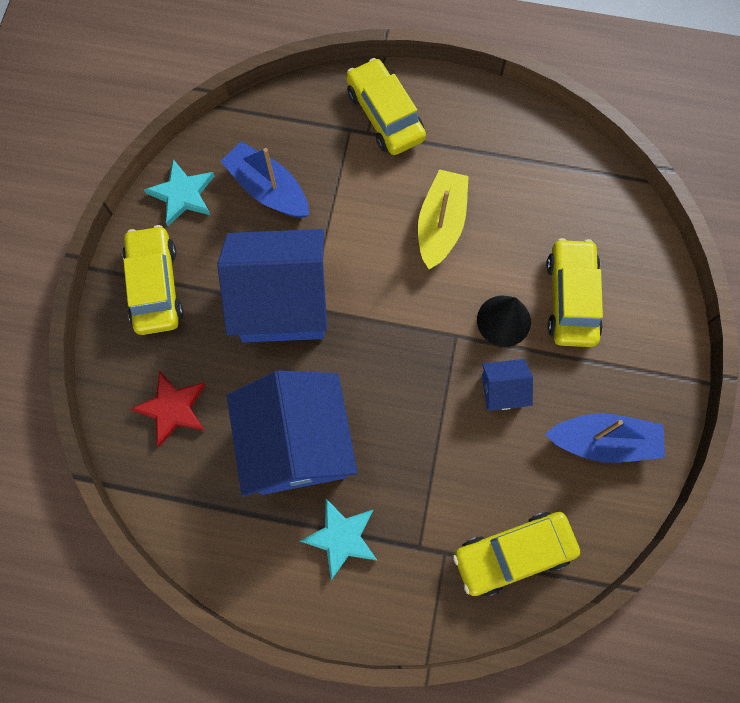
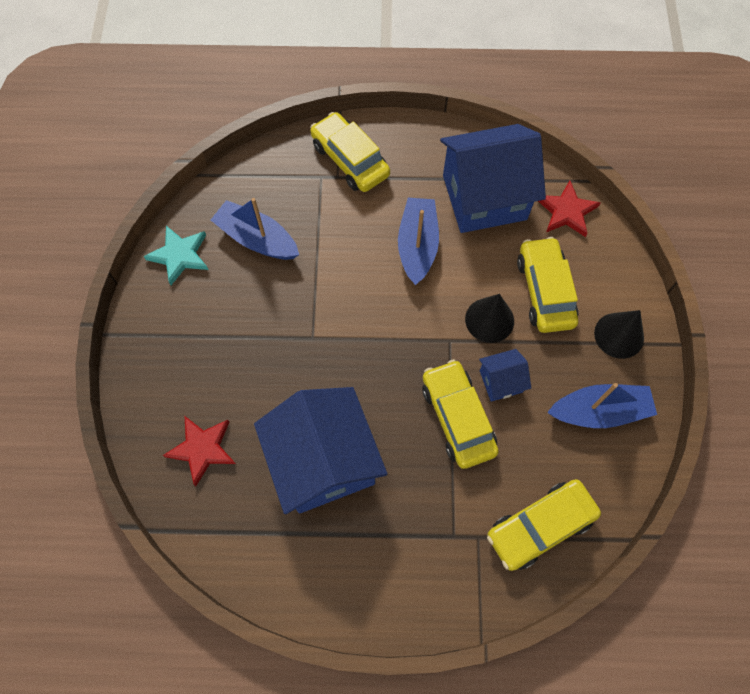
camera: 10 degrees left, 5 degrees down
yellow car [122,225,183,335] -> yellow car moved to [422,359,499,469]
blue house [217,229,327,343] -> blue house moved to [440,124,546,233]
turquoise star [300,499,378,580] -> none
yellow boat [418,169,469,269] -> blue boat [398,198,439,285]
none -> red star [538,181,601,237]
none -> black cone [594,310,644,359]

